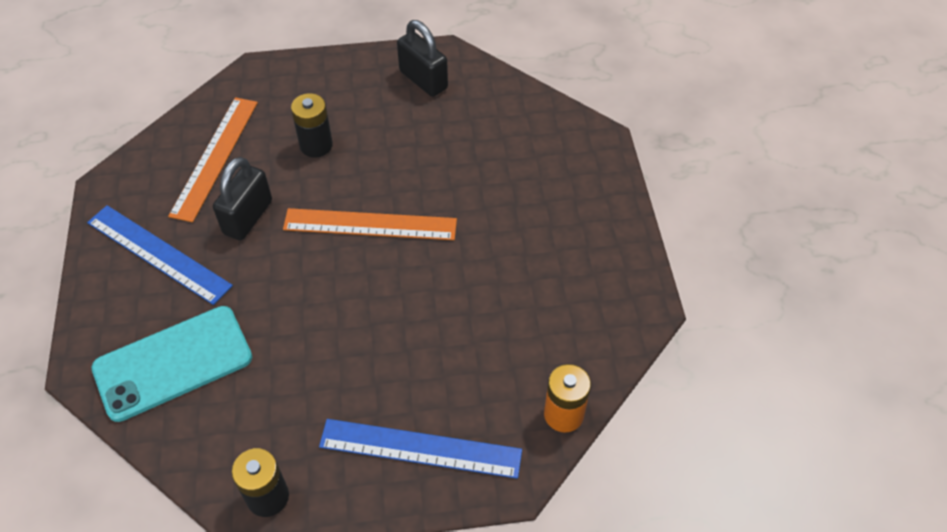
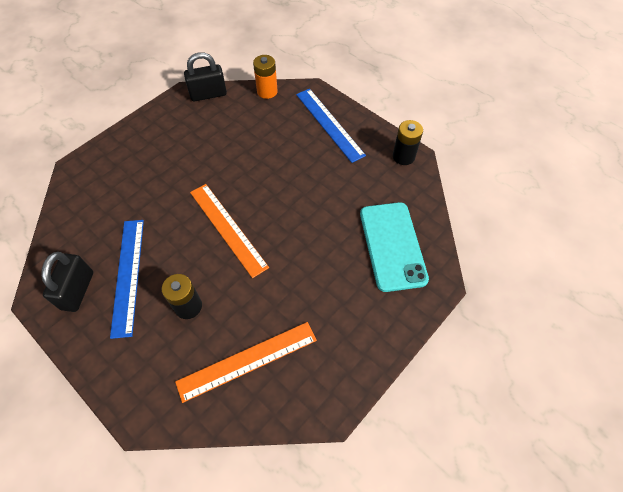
camera: 130 degrees left, 5 degrees up
blue ruler [87,205,233,305] -> blue ruler moved to [110,220,144,339]
turquoise phone [92,306,252,422] -> turquoise phone turned 60 degrees clockwise [360,202,429,292]
black padlock [213,157,272,240] -> black padlock moved to [184,52,227,101]

